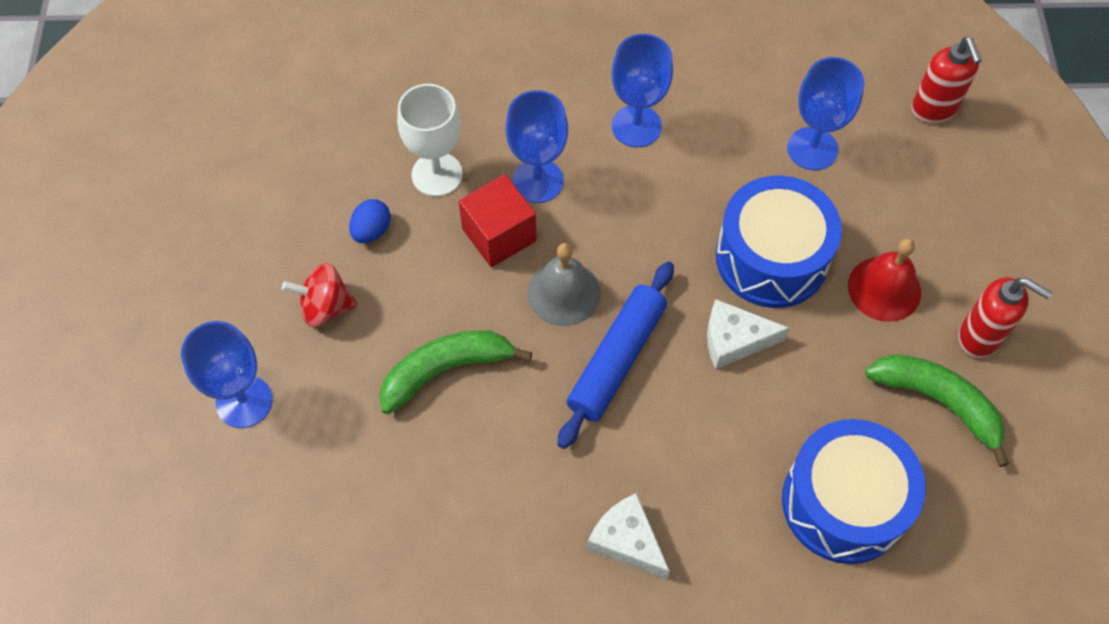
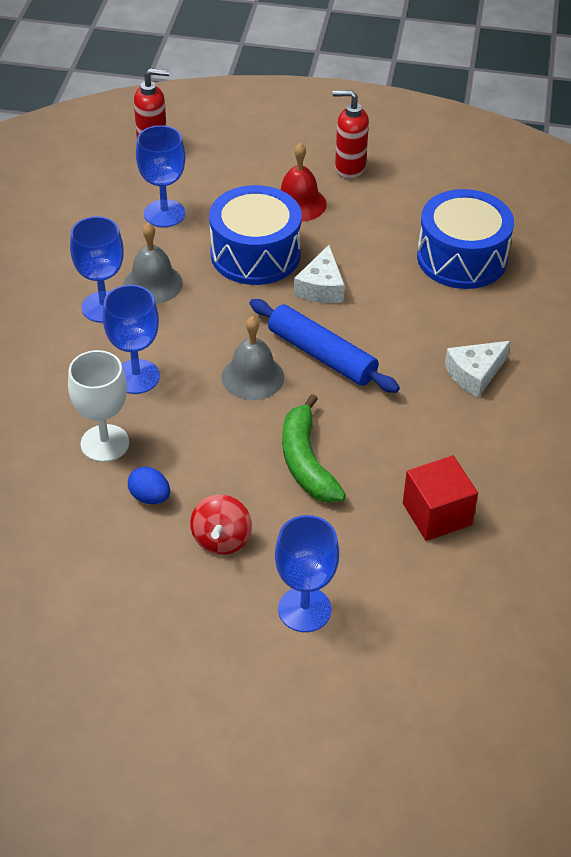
camera: 80 degrees left, 15 degrees down
red cube [458,174,537,267] -> red cube moved to [403,455,478,541]
green banana [865,354,1009,467] -> none
red soap dispenser [958,277,1053,358] -> red soap dispenser turned 120 degrees counterclockwise [332,90,369,179]
none -> grey bell [124,223,183,304]

